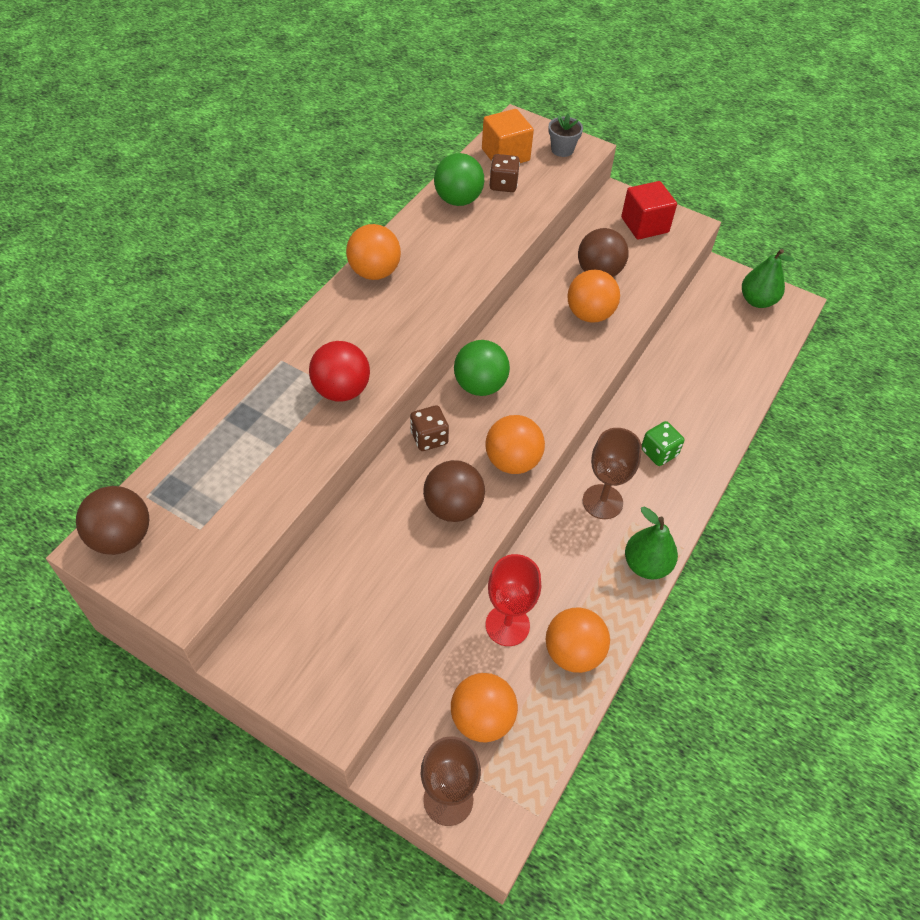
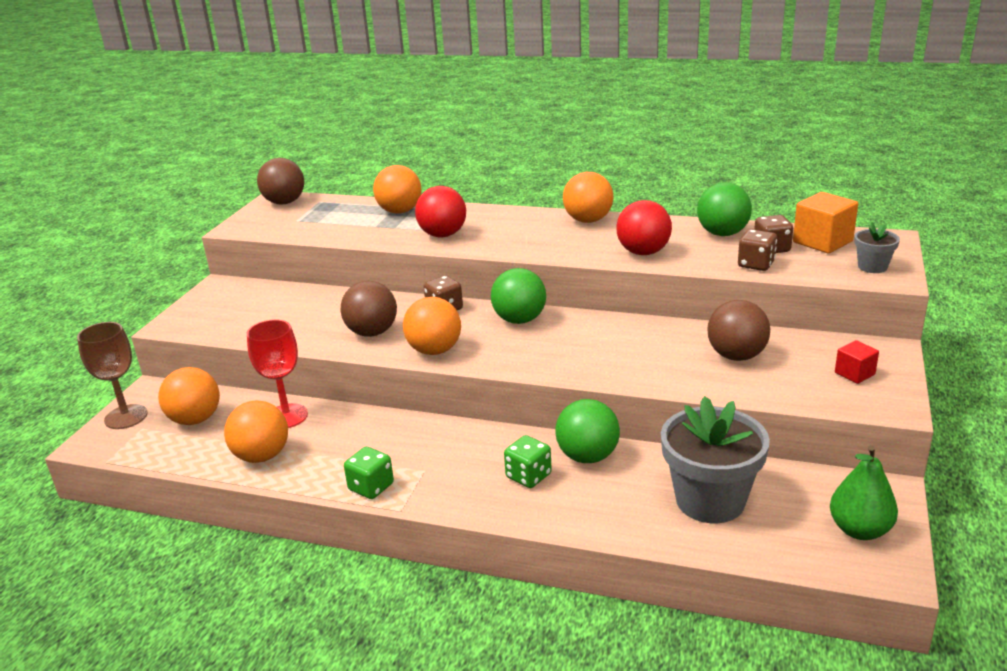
camera: 80 degrees right, 25 degrees down
orange ball [567,270,620,323] -> orange ball moved to [373,165,422,214]
brown goblet [583,428,642,519] -> none
red cube [621,181,677,240] -> red cube [835,340,879,384], size x0.57
green pear [625,506,678,579] -> green dice [344,447,394,499]
none -> green ball [555,399,620,463]
none -> red ball [616,200,672,255]
none -> grey flower pot [661,396,770,523]
none -> brown dice [738,229,777,271]

